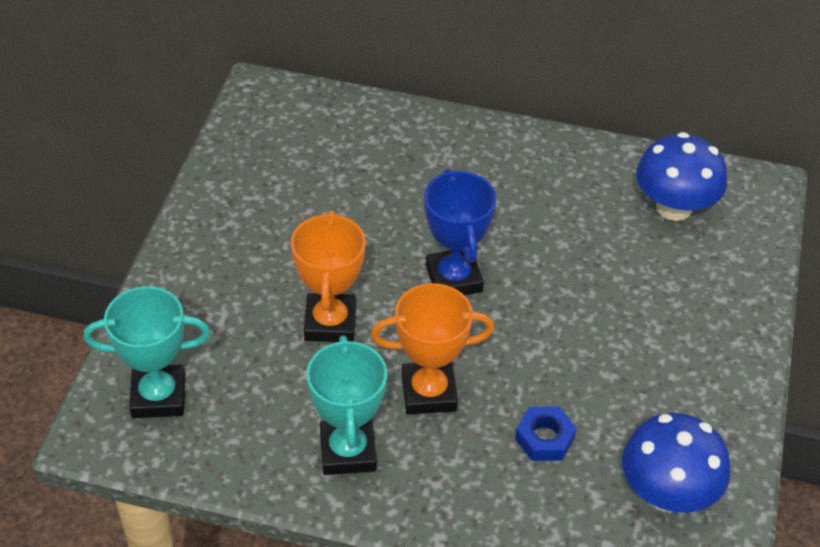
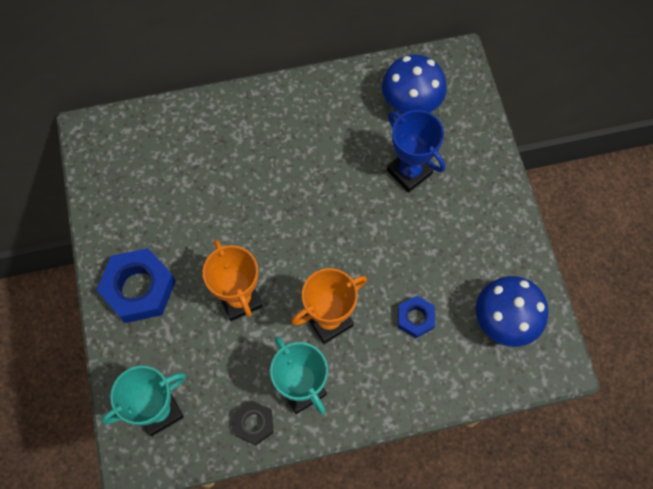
camera: 25 degrees left, 20 degrees up
blue trophy [424,169,497,295] -> blue trophy moved to [387,110,445,193]
none -> blue nut [97,248,176,323]
none -> black nut [234,401,274,446]

